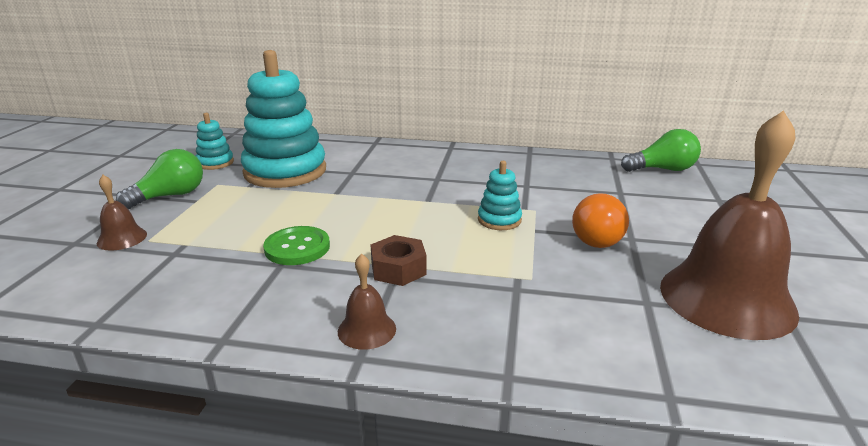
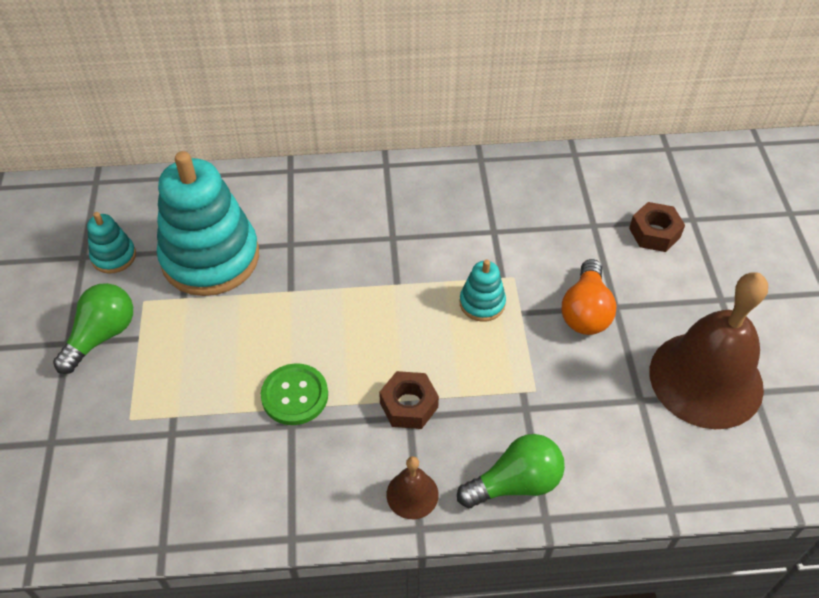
camera: 15 degrees left, 25 degrees up
brown bell [97,175,147,251] -> none
green light bulb [621,129,701,172] -> green light bulb moved to [457,434,565,508]
none -> brown nut [629,202,685,252]

